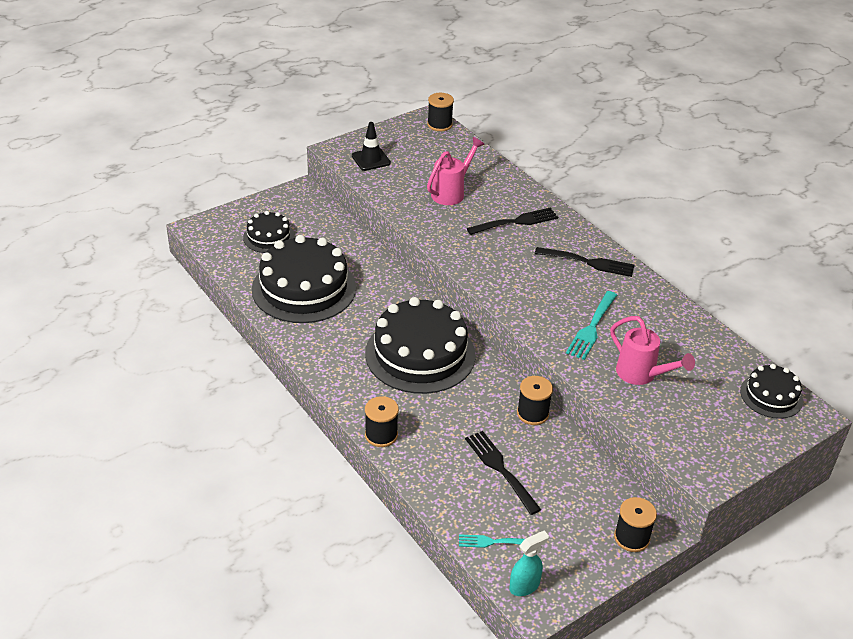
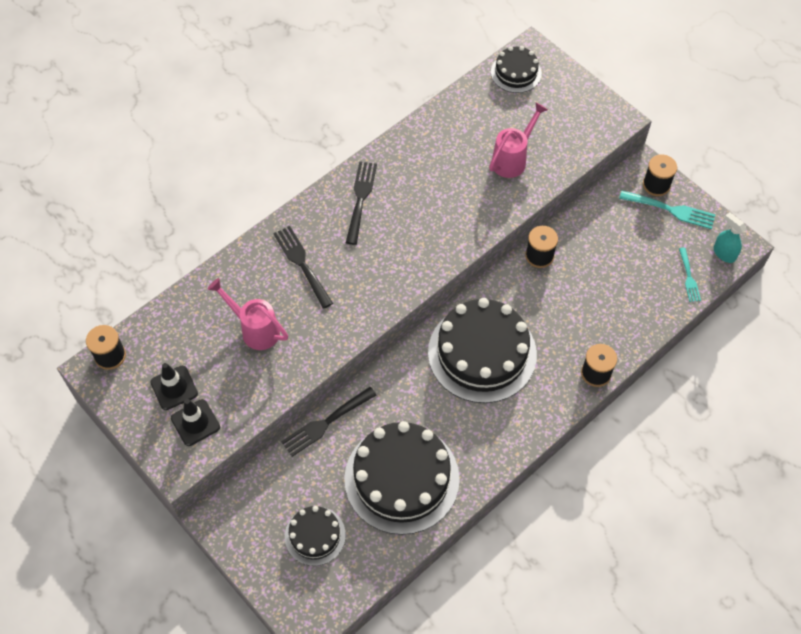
camera: 95 degrees left, 20 degrees up
black fork [465,431,541,515] -> black fork moved to [281,387,377,457]
turquoise fork [566,291,617,360] -> turquoise fork moved to [619,190,716,229]
none -> black traffic cone [151,363,198,410]

